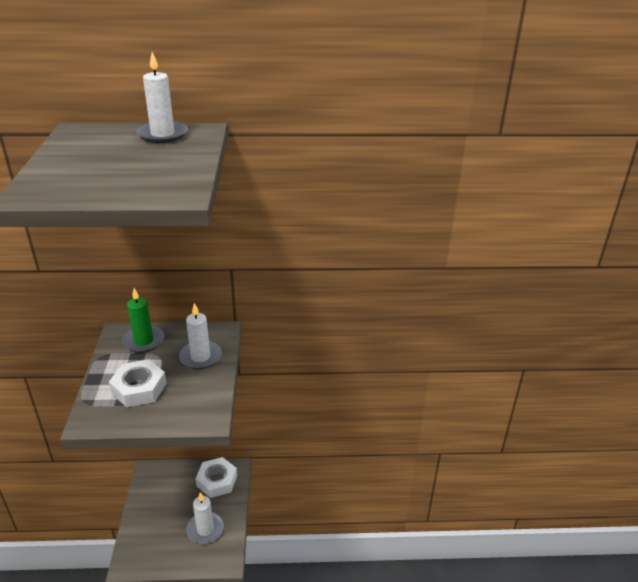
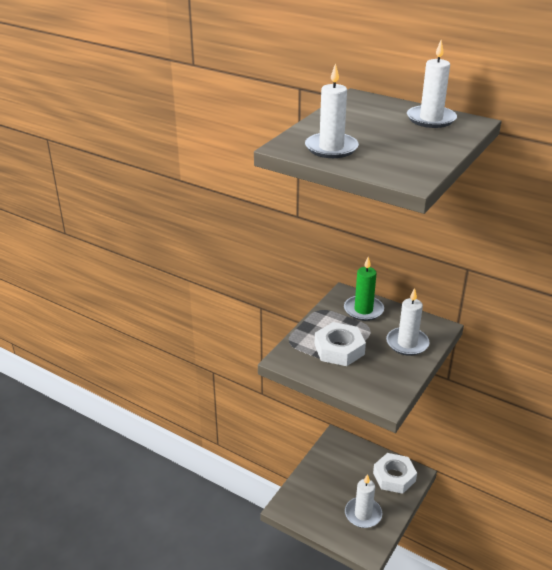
camera: 35 degrees right, 0 degrees up
none -> white candle [305,63,359,158]

